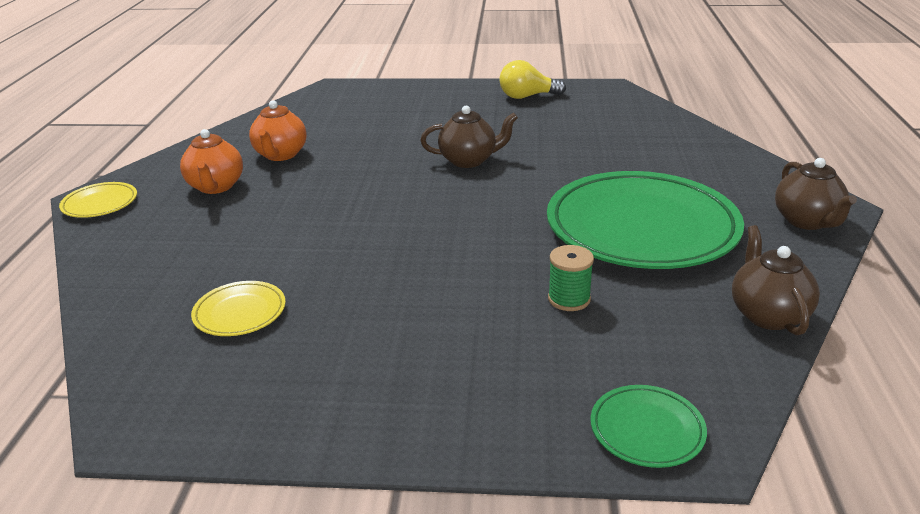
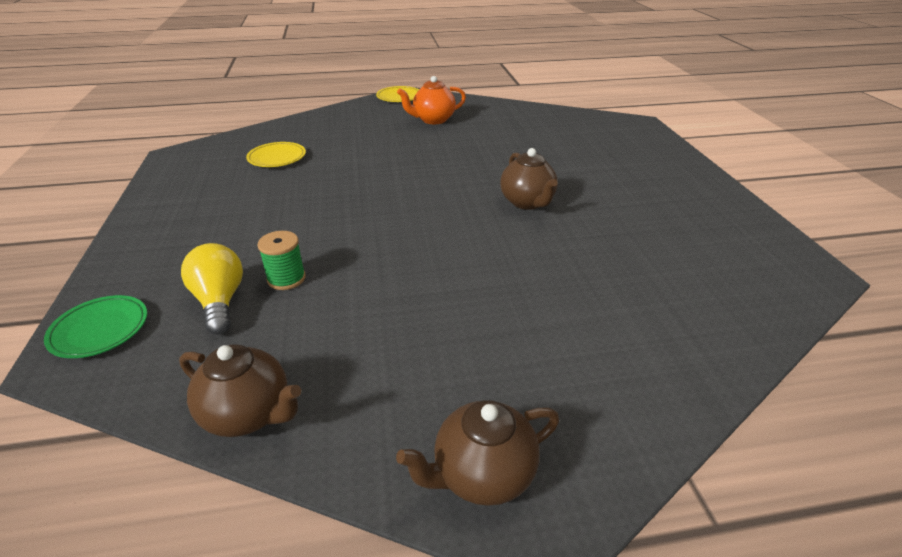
camera: 75 degrees right, 5 degrees up
orange teapot [249,100,307,161] -> none
yellow light bulb [499,60,566,99] -> yellow light bulb moved to [181,243,243,334]
green plate [547,171,744,269] -> none
brown teapot [732,225,820,335] -> brown teapot turned 45 degrees clockwise [179,344,301,437]

